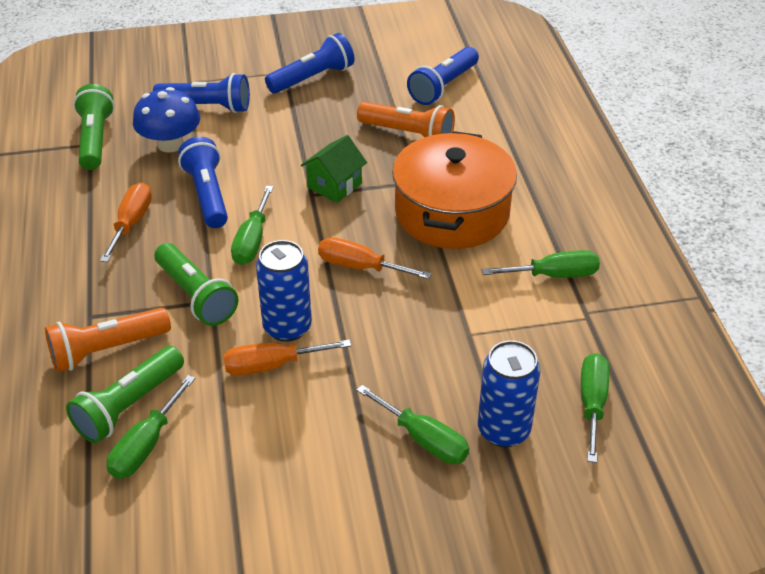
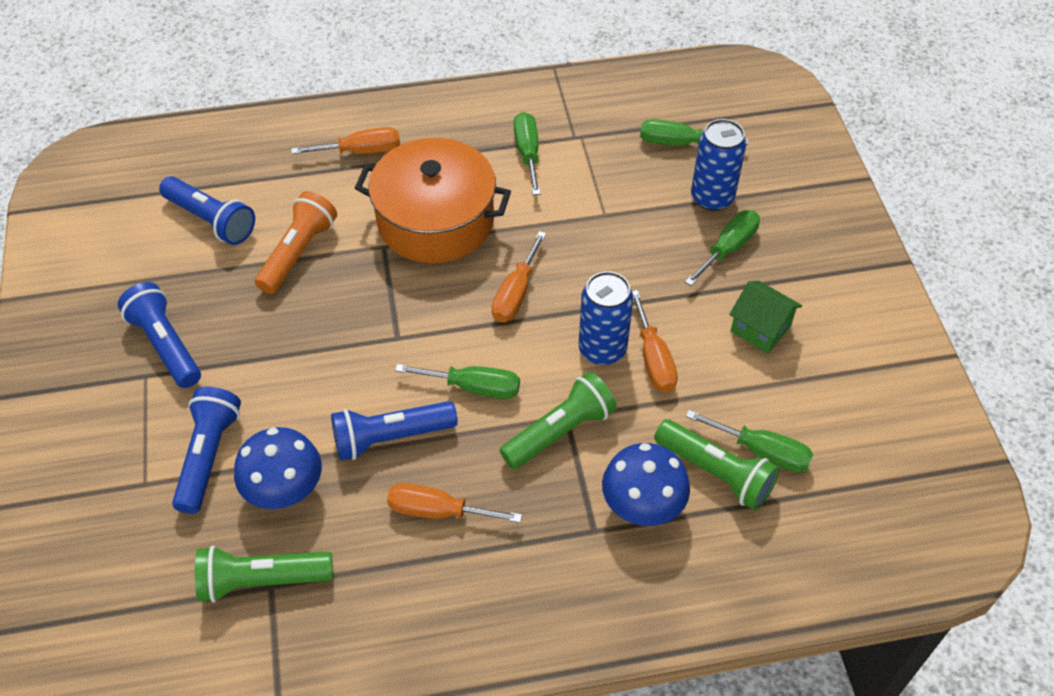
camera: 90 degrees left, 10 degrees up
orange flashlight [45,308,171,372] -> blue mushroom [602,443,690,526]
green house [301,135,367,203] -> green house moved to [729,281,802,353]
none -> orange screwdriver [291,127,400,154]

